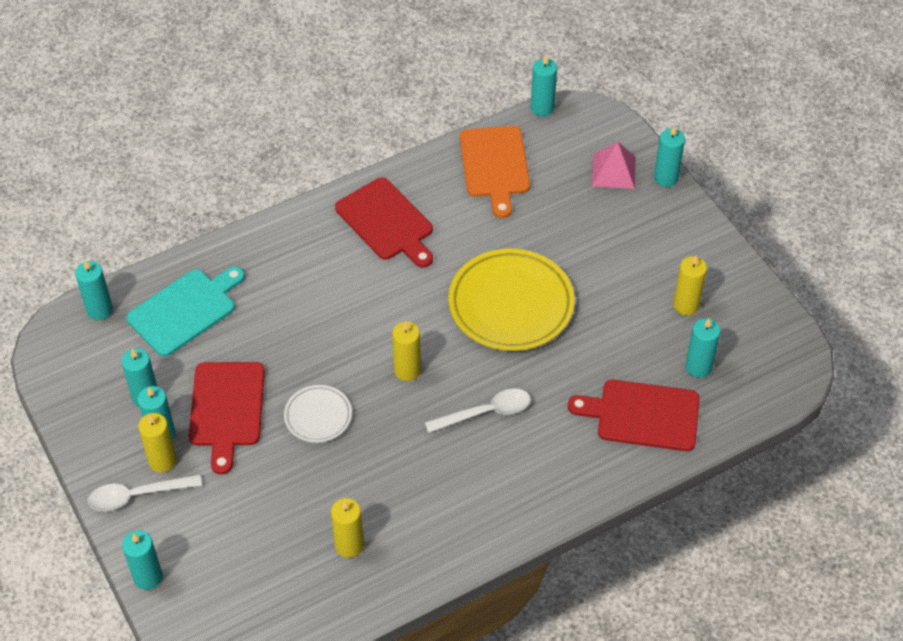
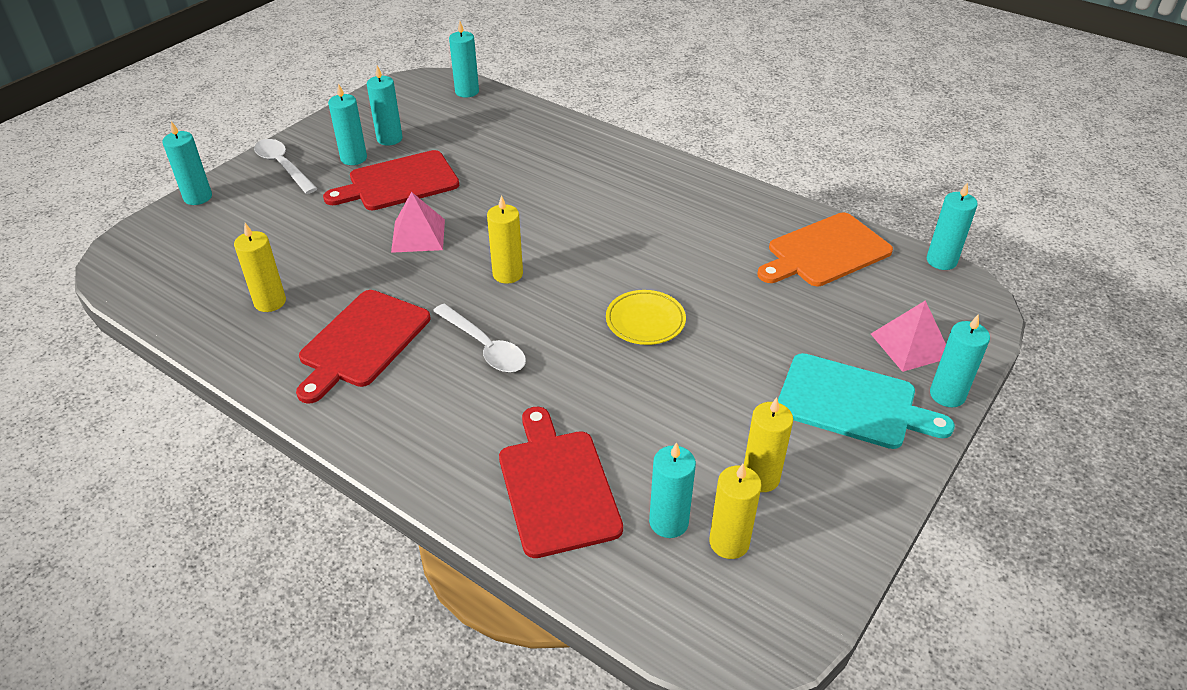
camera: 65 degrees right, 10 degrees down
turquoise cutting board [126,266,245,357] -> turquoise cutting board moved to [778,353,955,449]
yellow candle [138,413,176,473] -> yellow candle moved to [709,464,762,559]
white plate [284,385,352,443] -> pink pyramid [391,192,445,253]
red cutting board [335,177,433,268] -> red cutting board moved to [296,290,430,404]
yellow plate [448,249,574,351] -> yellow plate [606,290,686,345], size x0.51

